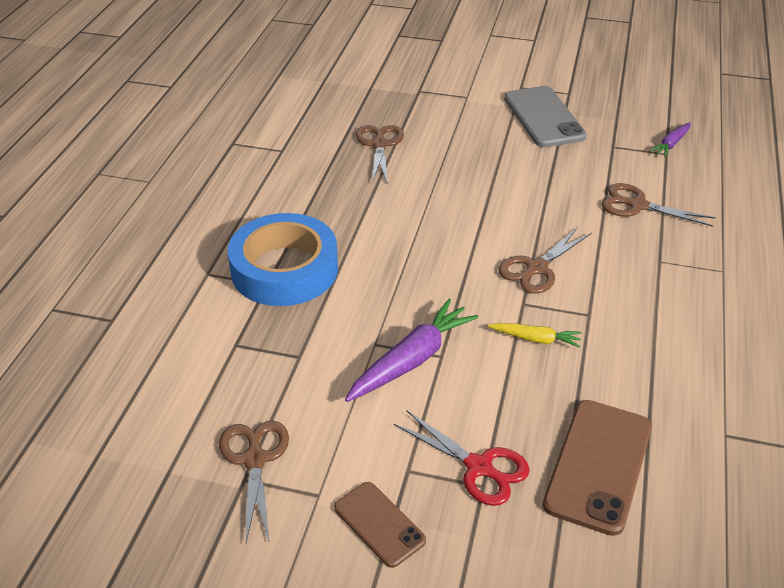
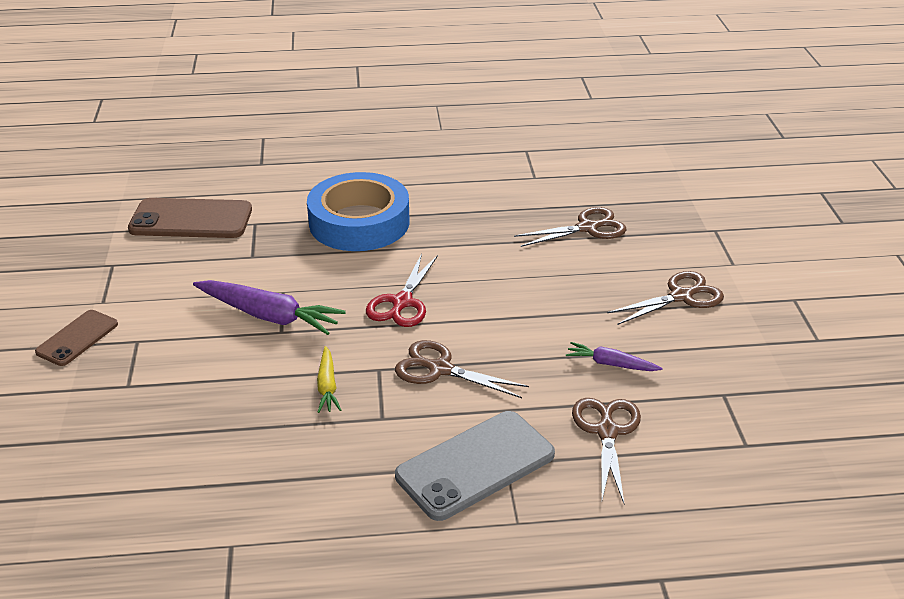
camera: 70 degrees right, 5 degrees down
brown scissors [219,420,289,543] -> brown scissors moved to [607,271,724,325]
red scissors [394,410,530,506] -> red scissors moved to [366,253,438,327]
grey phone [504,86,587,147] -> grey phone moved to [395,411,555,521]
brown phone [543,400,652,536] -> brown phone moved to [128,198,252,238]
purple carrot [650,122,691,157] -> purple carrot moved to [566,342,663,371]

